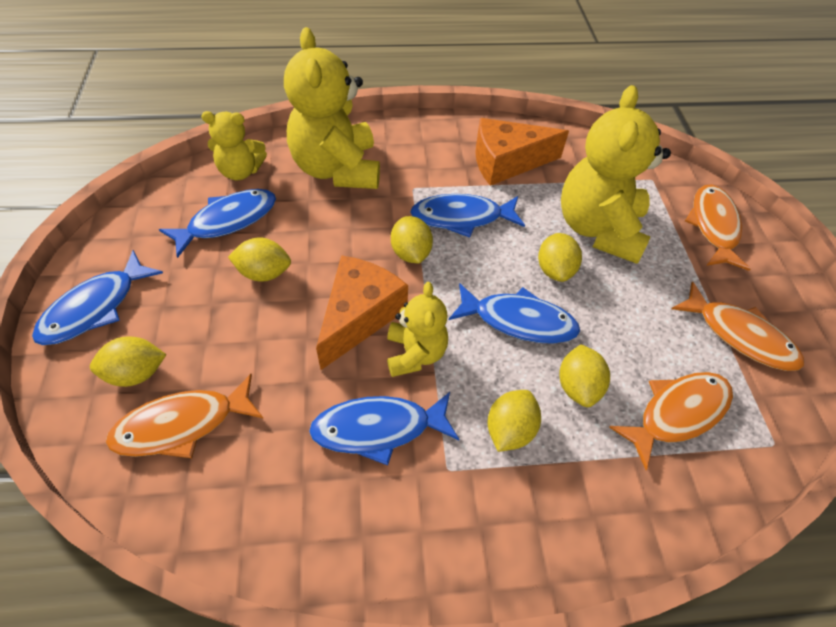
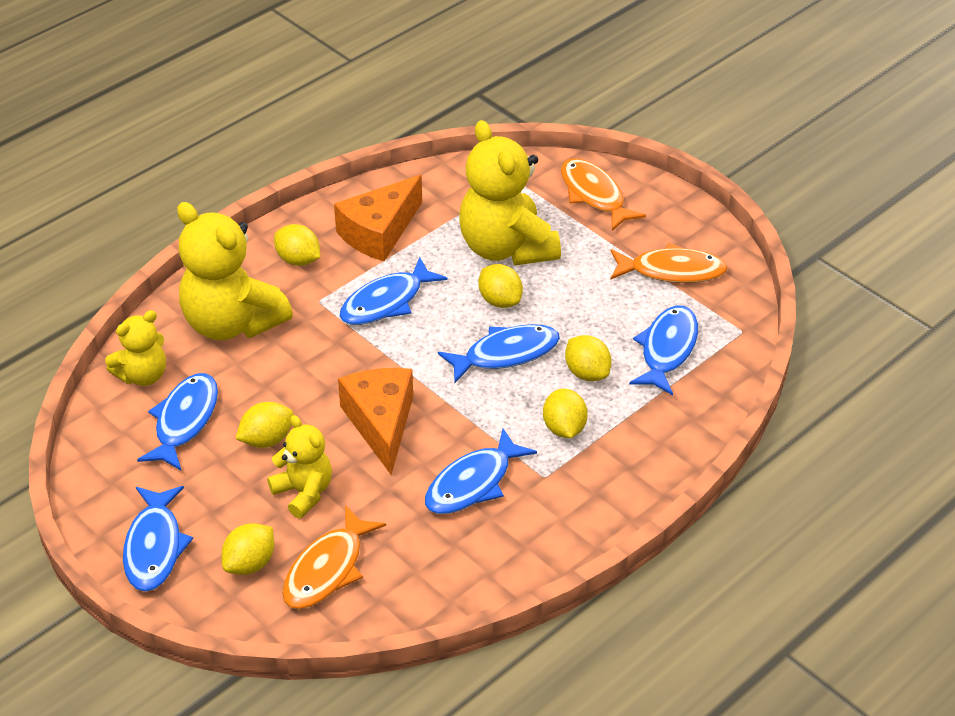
camera: 35 degrees left, 10 degrees down
yellow teddy bear [387,282,448,377] -> yellow teddy bear moved to [267,415,332,518]
yellow lemon [391,216,433,263] -> yellow lemon moved to [274,224,320,266]
orange fish [609,372,733,470] -> blue fish [629,306,698,395]

